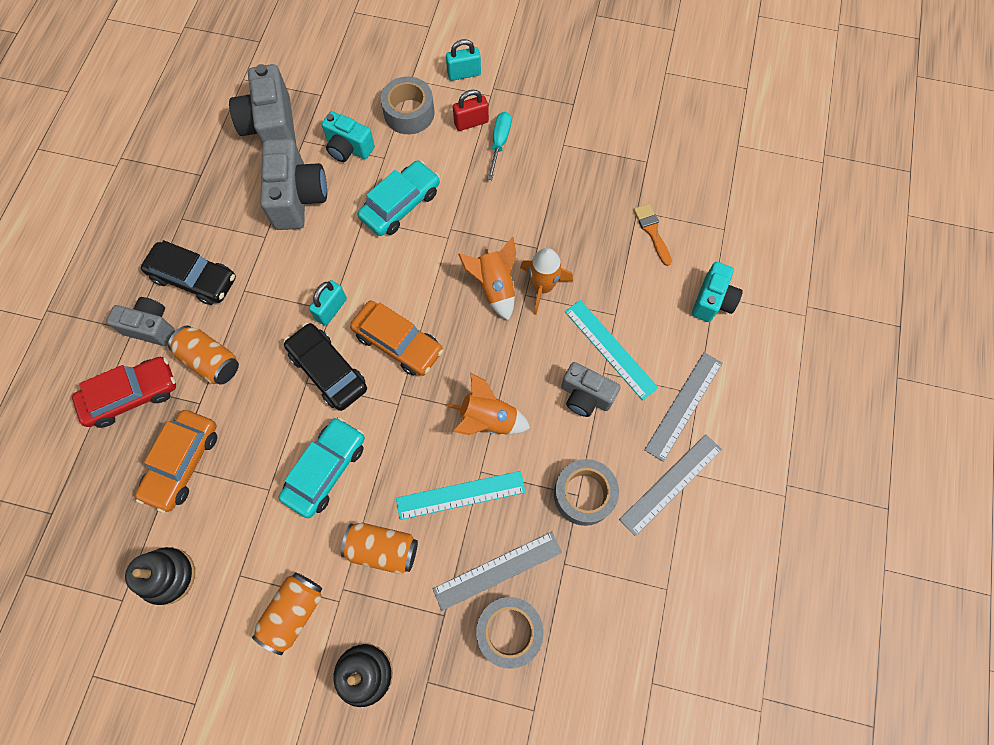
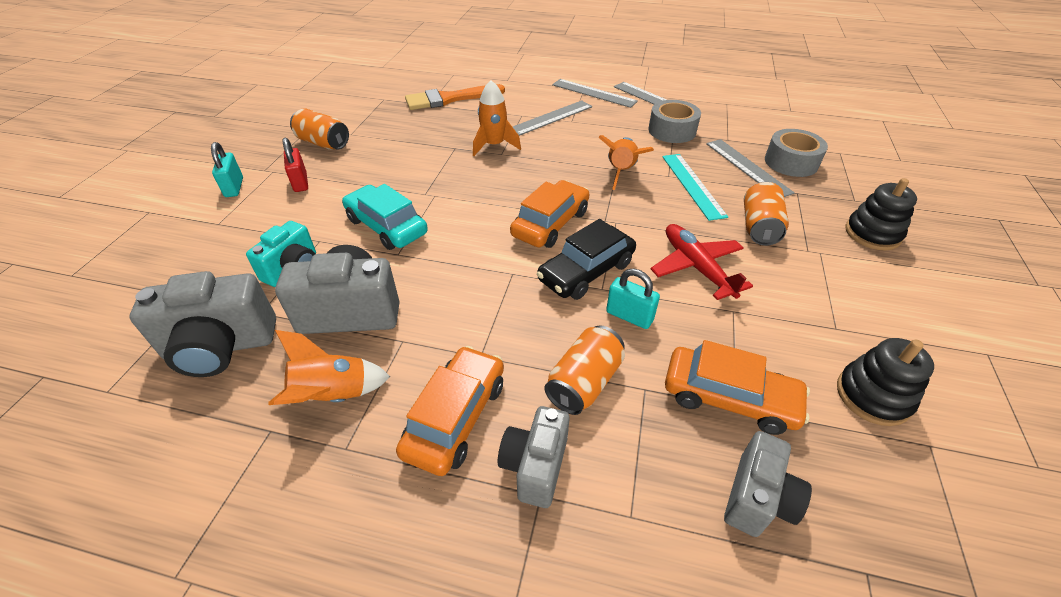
camera: 90 degrees left, 25 degrees down
red car [72,357,176,428] -> none
black car [141,240,236,305] -> orange car [396,346,504,476]
orange can [252,572,322,655] -> orange can moved to [290,108,349,150]
turquoise car [279,417,365,518] -> red plane [651,224,753,300]
turquoise padlock [309,280,347,326] -> turquoise padlock moved to [606,269,660,329]
grey tape [381,76,435,134] -> none
orange rocket [458,237,516,320] -> orange rocket moved to [269,330,390,405]
turquoise screwdriver [487,112,511,180] -> none
grey camera [561,362,620,417] -> grey camera moved to [724,431,812,537]
turquoise ruler [565,300,658,400] -> grey ruler [513,100,592,136]
orange brush [634,204,672,266] -> orange brush [405,84,505,110], size x1.79
turquoise camera [692,262,743,322] -> none

